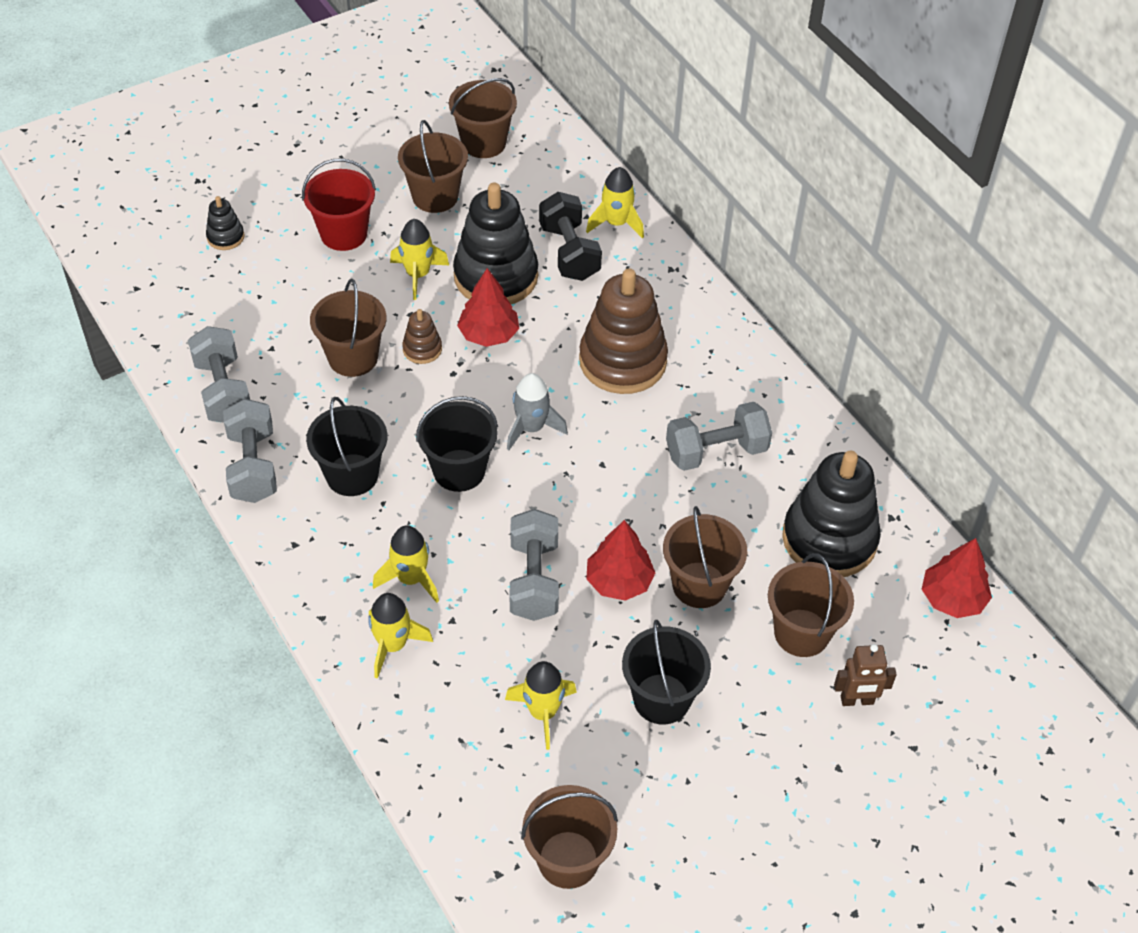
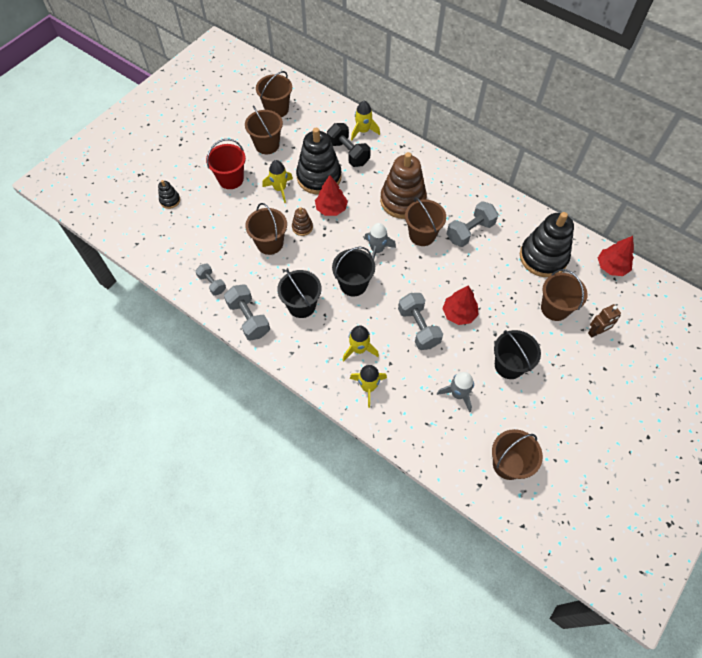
camera: 20 degrees left, 10 degrees up
grey dumbbell [188,326,250,423] -> grey dumbbell [195,263,226,296], size x0.62
yellow rocket [505,661,577,750] -> grey rocket [437,372,474,413]
brown bucket [663,506,747,608] -> brown bucket moved to [405,197,446,246]

